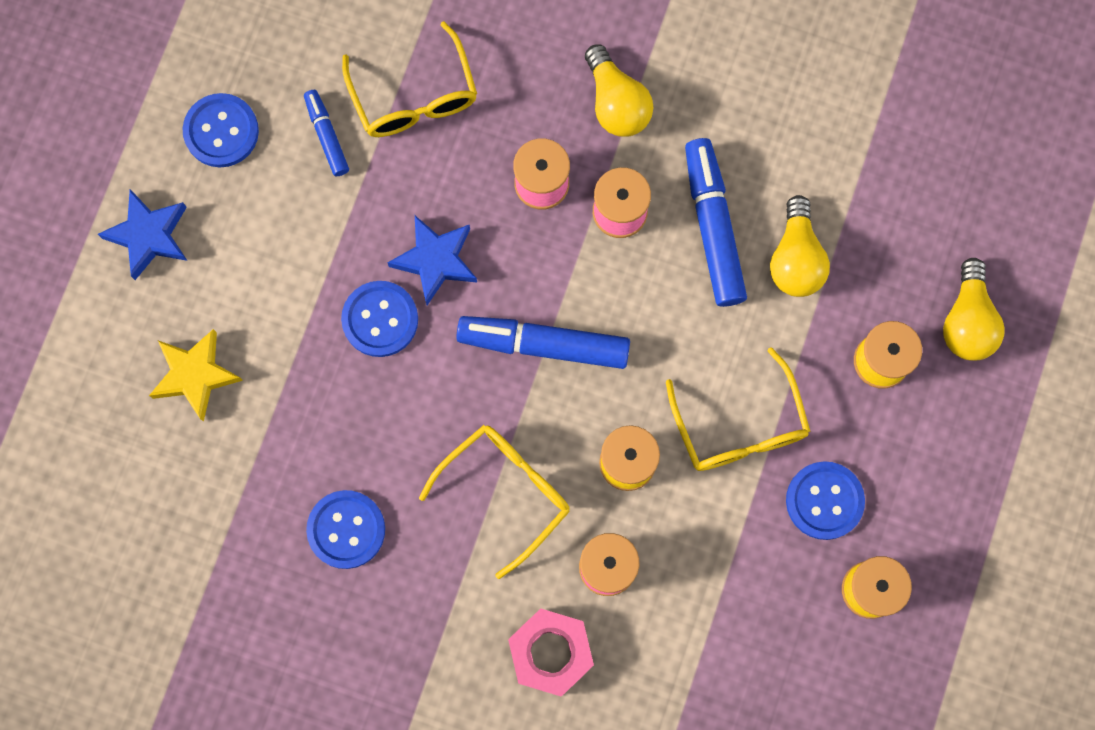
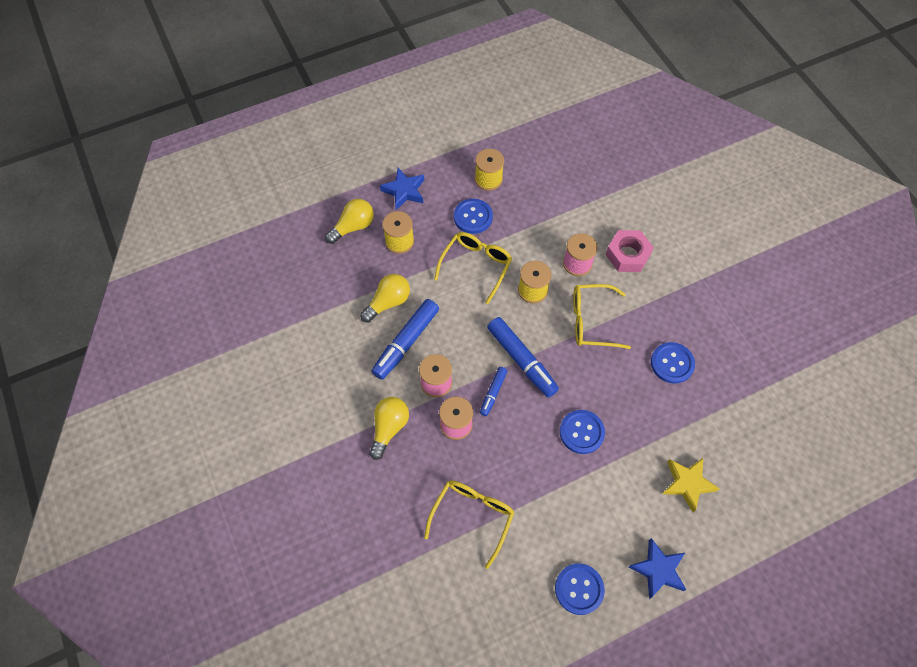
camera: 135 degrees left, 15 degrees down
blue marker [304,90,349,176] -> blue marker moved to [480,367,507,416]
blue star [388,216,477,305] -> blue star moved to [380,168,424,210]

